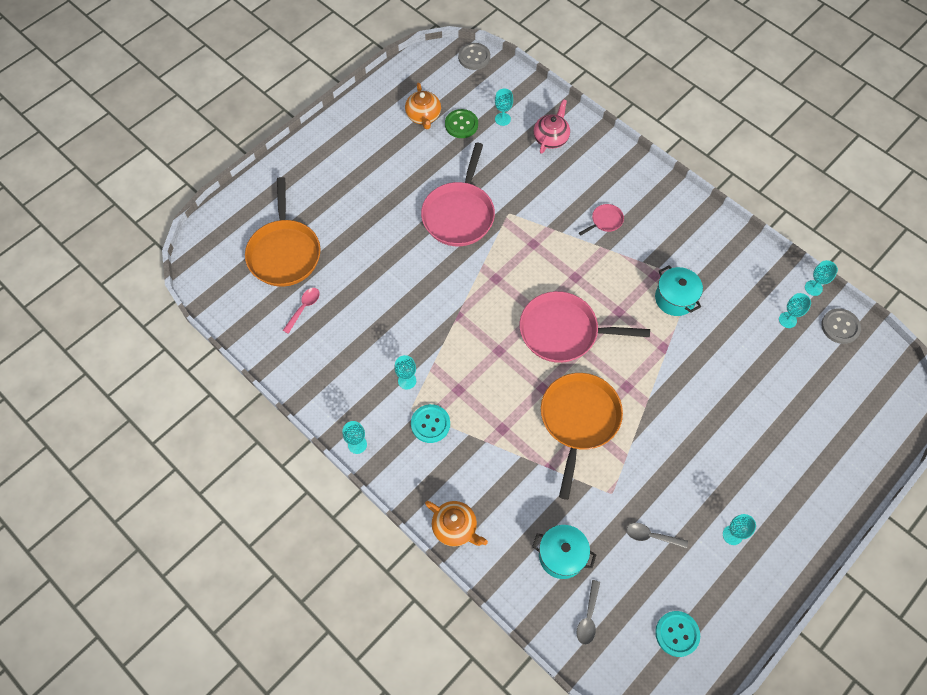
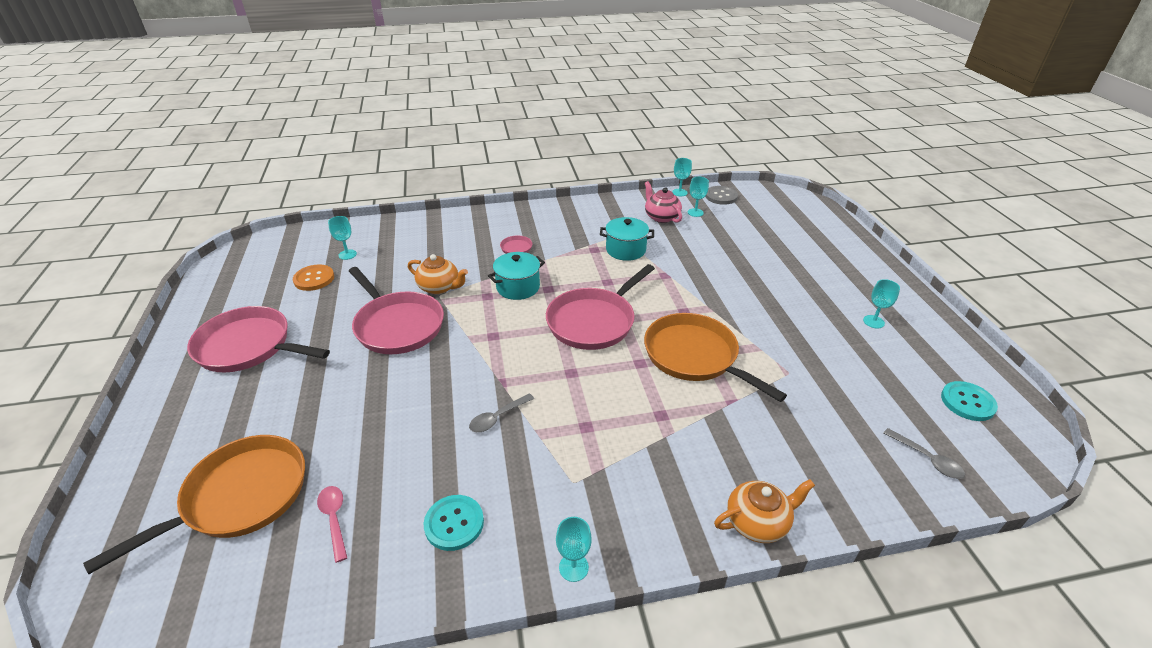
camera: 55 degrees left, 25 degrees down
orange pan [245,177,321,287] -> orange pan turned 75 degrees counterclockwise [83,435,305,574]
turquoise goblet [394,355,416,389] -> none
orange teapot [405,82,441,130] -> orange teapot moved to [408,254,468,294]
turquoise button [411,404,450,443] -> turquoise button moved to [424,495,484,551]
green button [445,109,478,138] -> orange button [293,264,334,291]
grey button [458,43,490,70] -> none
turquoise pot [532,525,596,579] -> turquoise pot moved to [488,252,545,300]
pink teapot [534,99,570,154] -> pink teapot moved to [645,181,682,223]
grey spoon [626,523,688,549] -> grey spoon moved to [469,393,534,432]
none -> pink pan [187,306,330,373]

